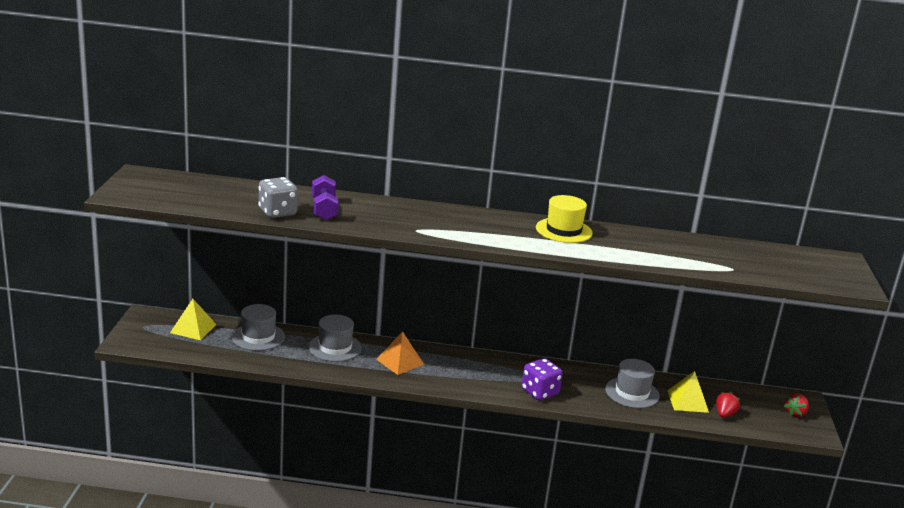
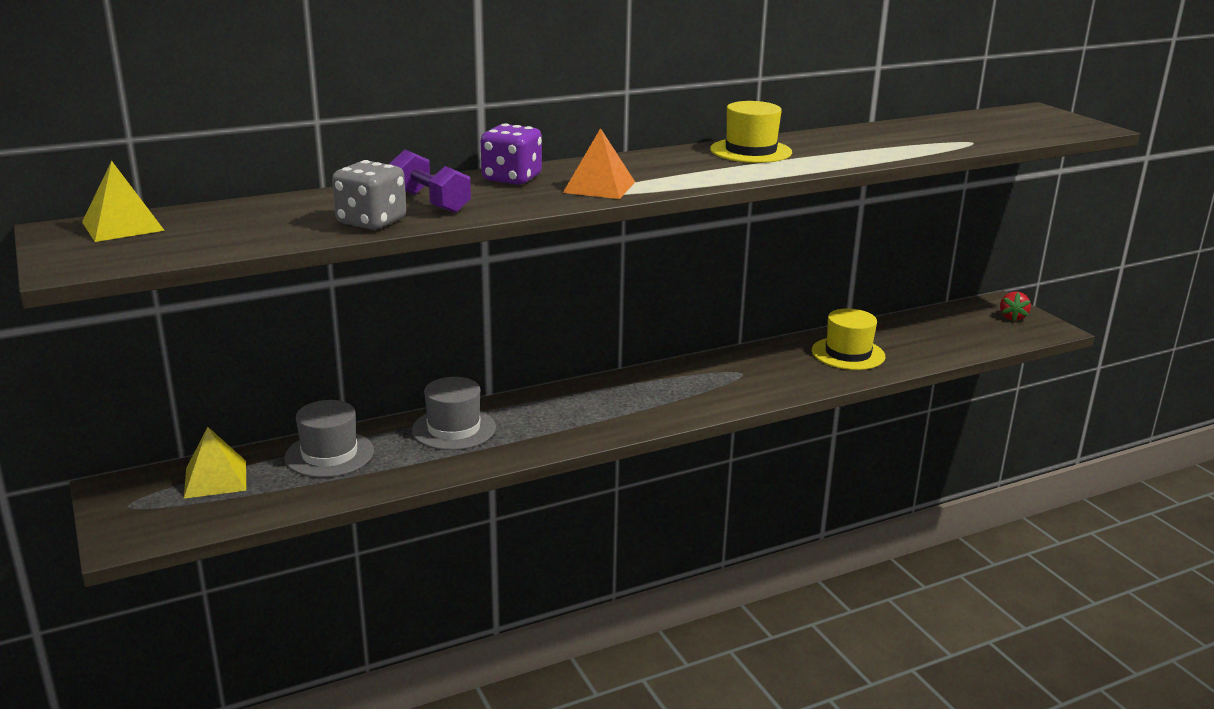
camera: 30 degrees left, 0 degrees up
orange pyramid [376,331,424,375] -> orange pyramid moved to [563,128,635,199]
purple dice [522,358,563,400] -> purple dice moved to [481,123,542,185]
grey hat [605,359,660,408] -> yellow hat [812,309,885,370]
yellow pyramid [667,371,709,413] -> yellow pyramid moved to [82,161,165,242]
red strawberry [716,392,741,418] -> none

